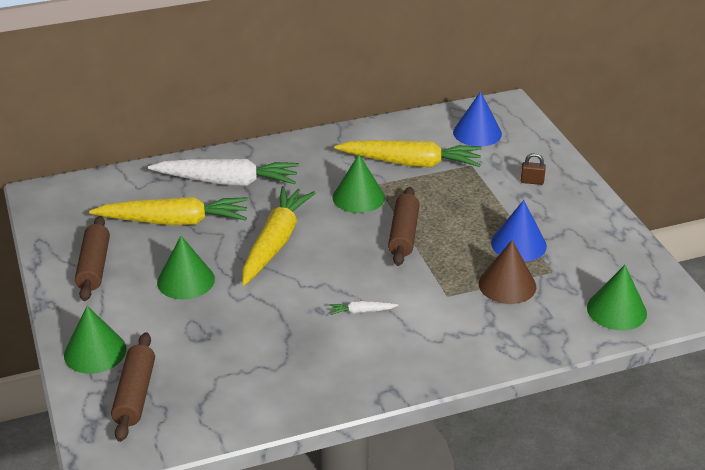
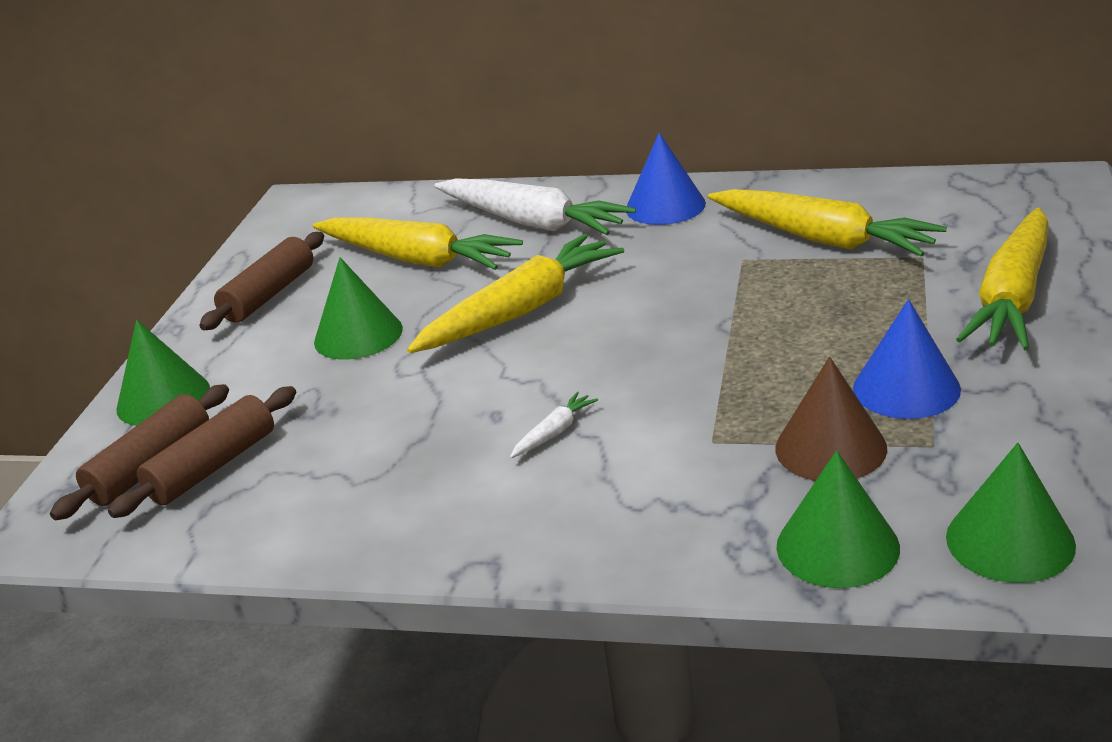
camera: 35 degrees right, 5 degrees down
white carrot [329,301,399,315] -> white carrot turned 105 degrees clockwise [510,392,598,458]
green cone [332,154,385,213] -> green cone moved to [776,450,900,588]
brown rolling pin [388,187,420,266] -> brown rolling pin moved to [108,386,296,518]
blue cone [453,91,502,147] -> blue cone moved to [626,133,706,225]
brown padlock [521,153,546,185] -> yellow carrot [956,208,1049,350]

